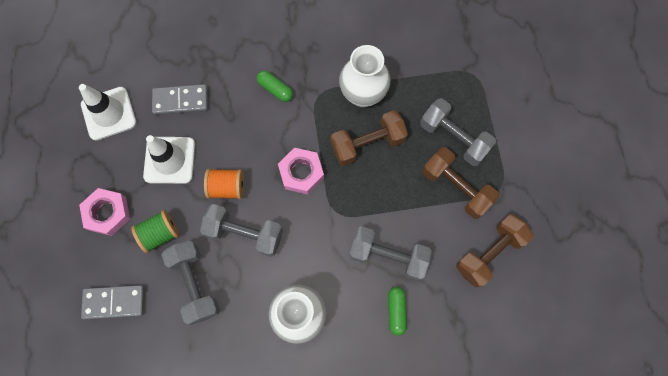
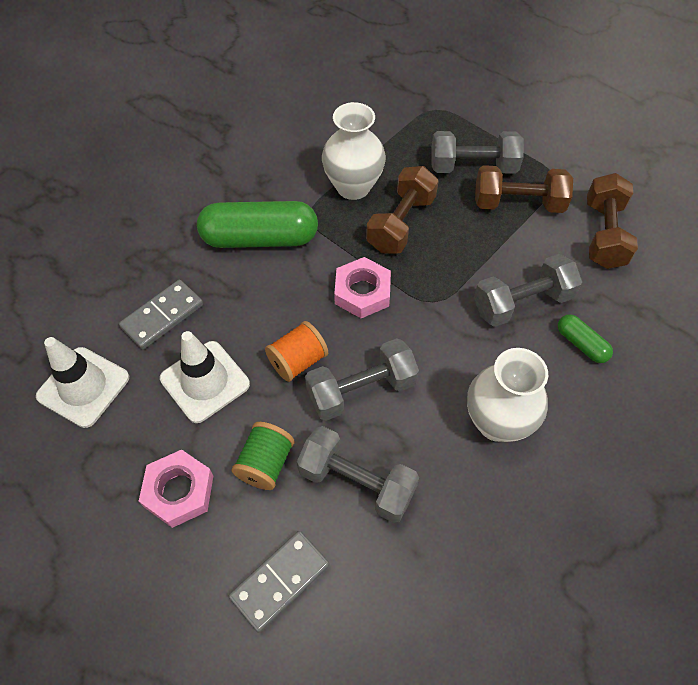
camera: 40 degrees left, 15 degrees down
green capsule [256,71,293,102] -> green capsule [197,201,318,248], size x2.09

